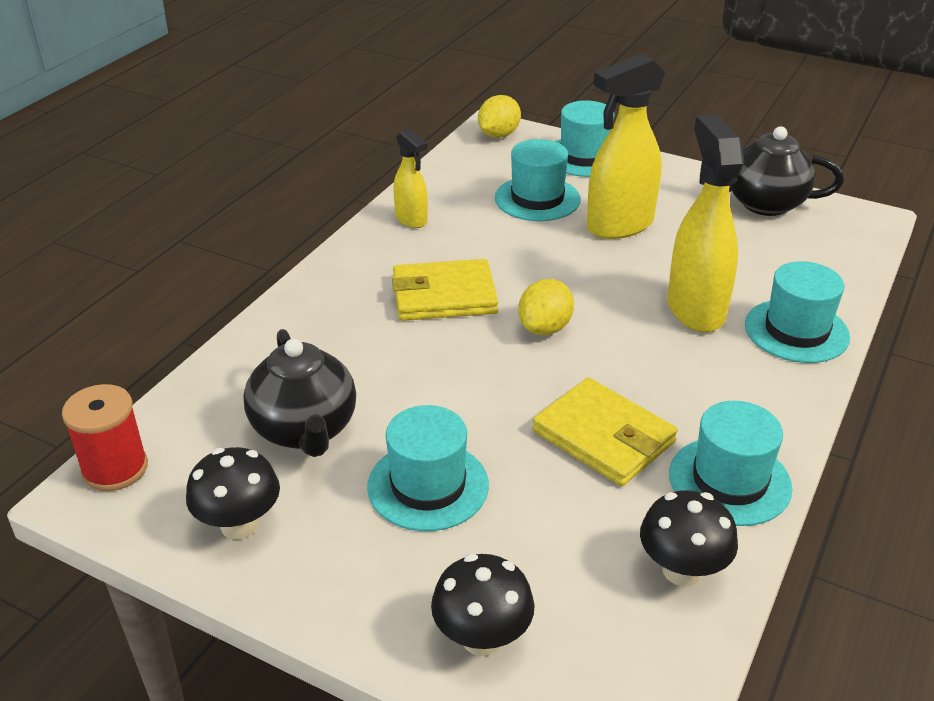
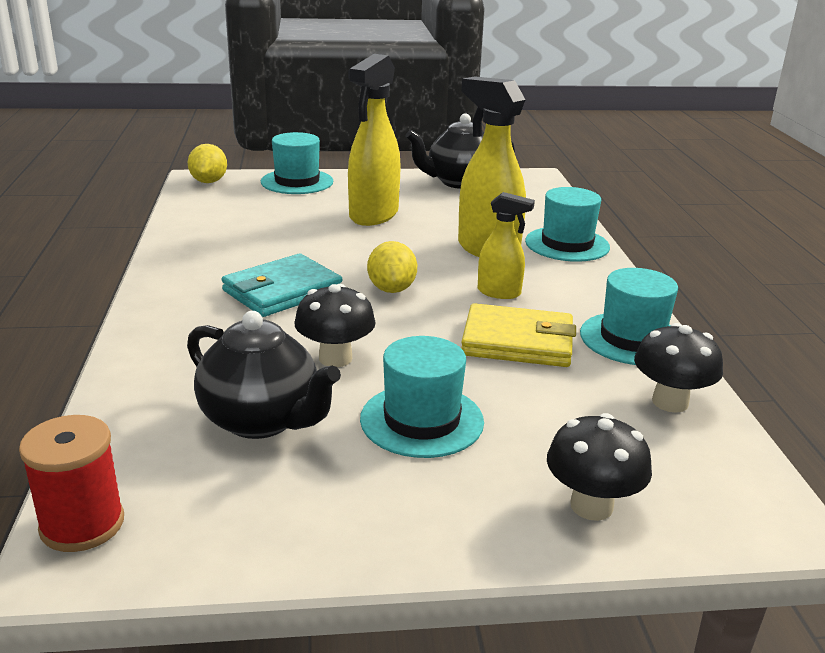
camera: 35 degrees left, 10 degrees down
black mushroom [186,447,280,539] -> black mushroom moved to [294,284,376,367]
yellow wallet [392,259,498,321] -> turquoise wallet [222,254,343,317]
yellow spray bottle [393,129,428,228] -> yellow spray bottle moved to [478,192,535,299]
turquoise hat [495,139,581,221] -> none

